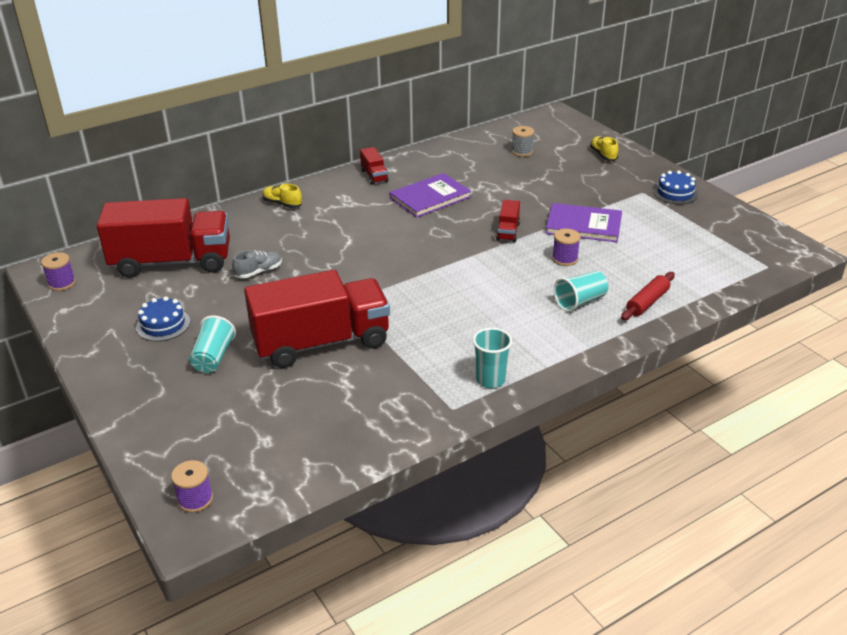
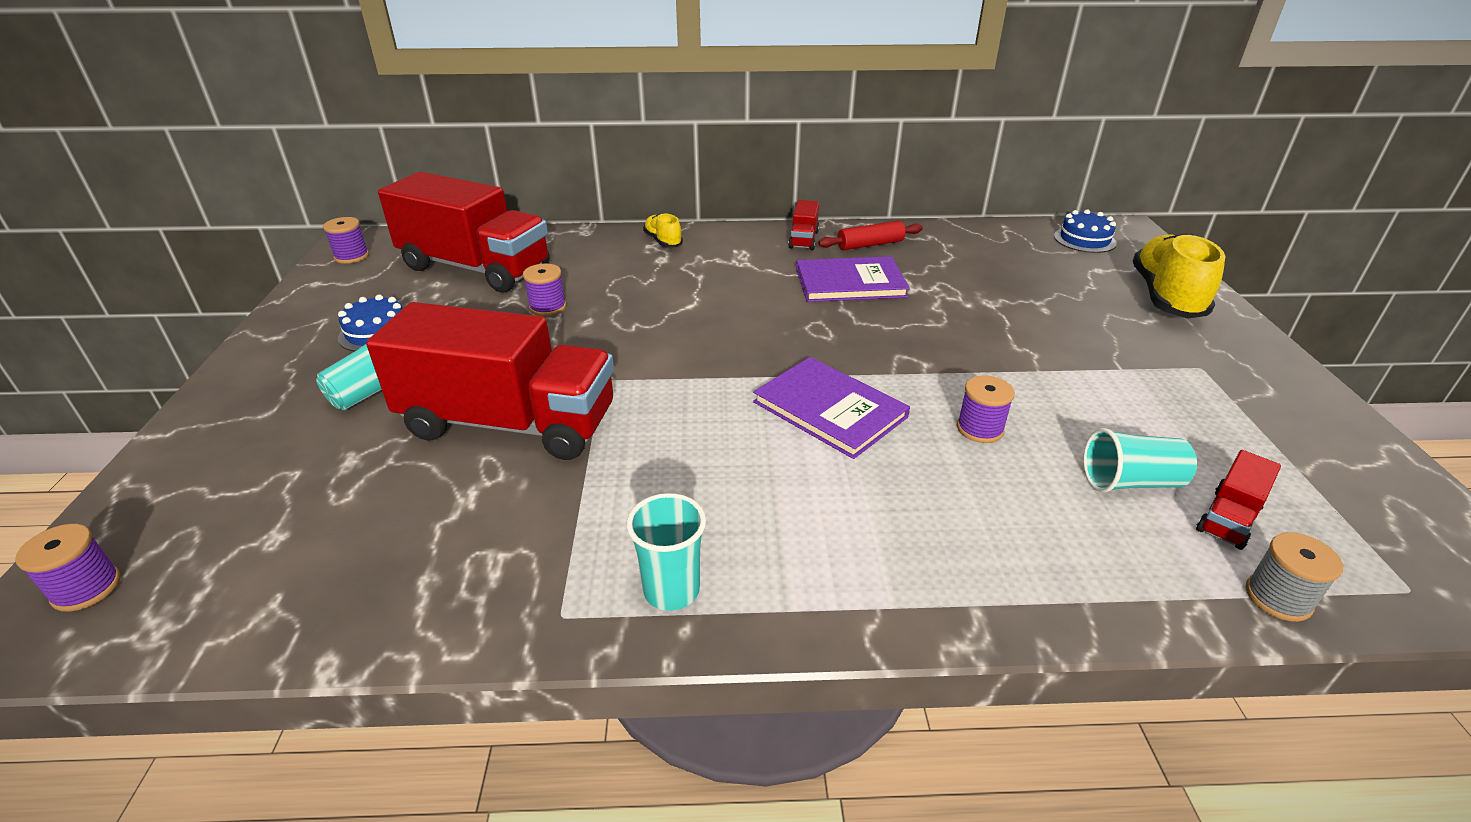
camera: 30 degrees right, 0 degrees up
grey shoe [232,250,282,278] -> purple spool [523,263,566,316]
red truck [496,200,520,242] -> red truck moved to [1196,450,1281,550]
grey spool [511,126,534,157] -> grey spool moved to [1246,532,1343,622]
purple book [545,203,622,242] -> purple book moved to [753,357,910,459]
turquoise cup [554,271,608,312] -> turquoise cup moved to [1083,428,1197,493]
yellow shoe [590,136,618,161] -> yellow shoe [1133,233,1225,318], size x2.00
red rolling pin [621,272,675,320] -> red rolling pin moved to [818,221,923,250]
blue cake [653,170,698,204] -> blue cake moved to [1054,209,1117,253]

